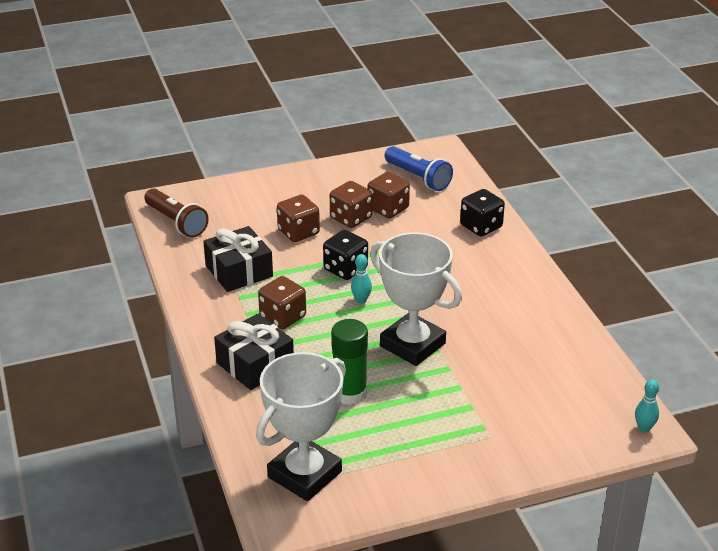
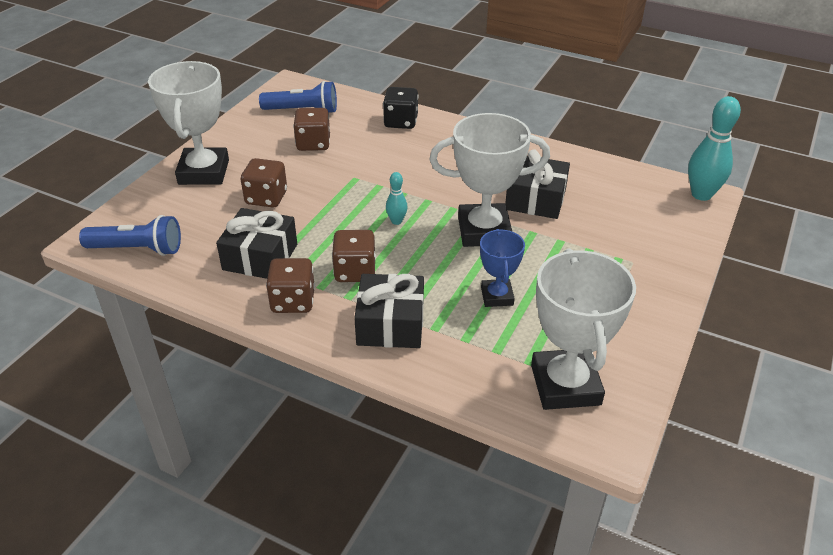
camera: 45 degrees left, 5 degrees up
brown flashlight [144,189,209,238] -> blue flashlight [79,215,181,256]
black dice [323,230,368,280] -> none
brown dice [330,181,372,228] -> brown dice moved to [266,258,315,313]
green glue stick [331,319,368,405] -> blue trophy [480,229,525,307]
turquoise bowling pin [635,379,659,432] -> turquoise bowling pin [688,96,741,201], size x1.95
none -> white trophy [148,61,229,185]
none -> black gift [505,149,570,219]

